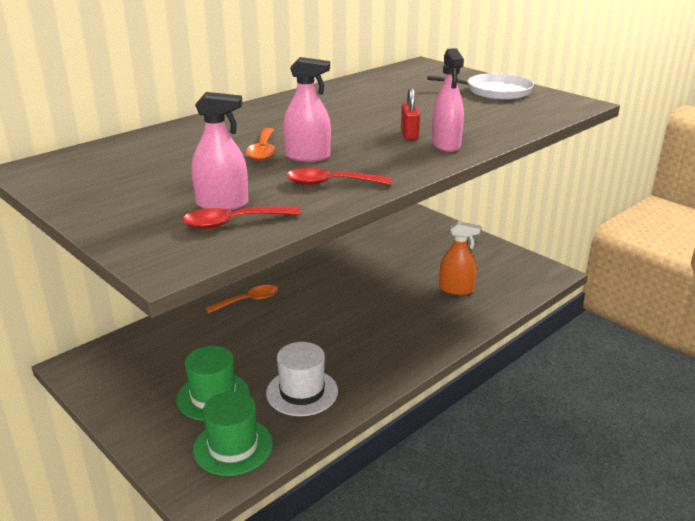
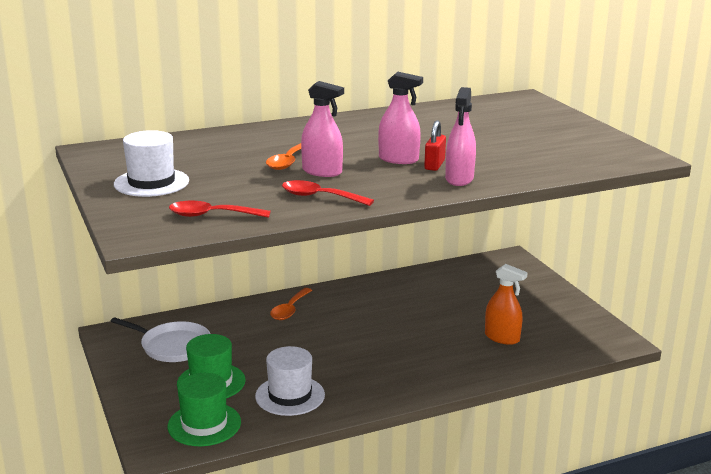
camera: 20 degrees right, 5 degrees down
pink spray bottle [191,92,248,210] -> pink spray bottle moved to [378,72,423,164]
orange spoon [205,285,278,314] -> orange spoon turned 120 degrees clockwise [270,288,312,320]
white pan [427,73,534,100] -> white pan moved to [111,317,210,362]
none -> white hat [114,130,189,197]

